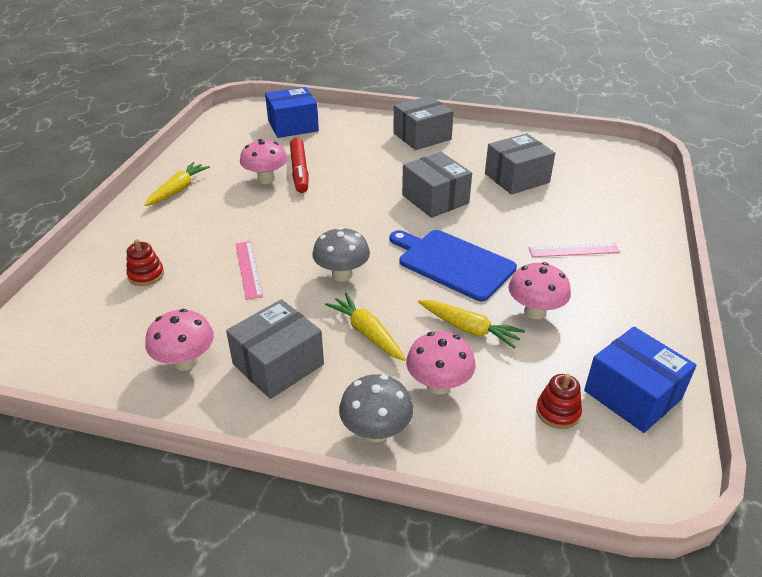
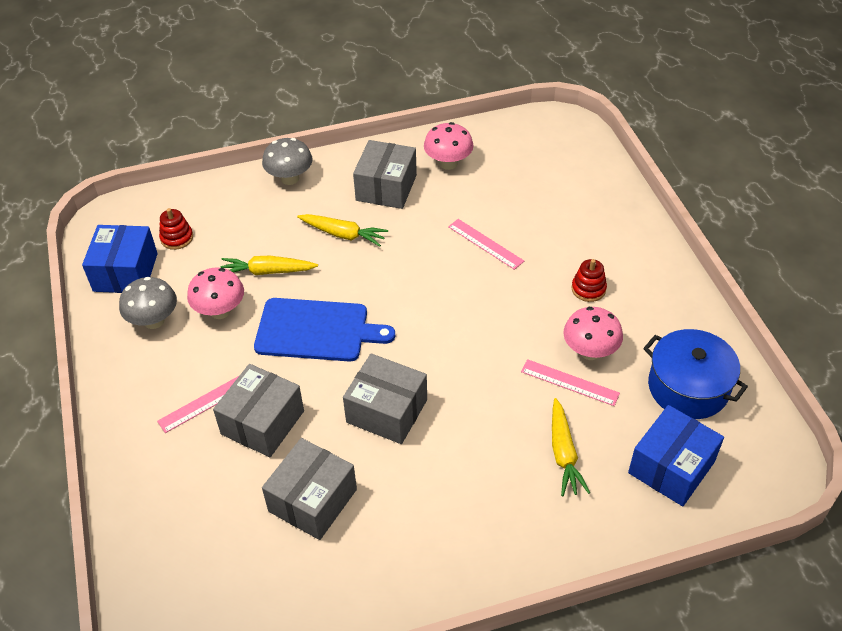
camera: 150 degrees right, 10 degrees up
red stacking toy [126,239,164,286] -> red stacking toy moved to [571,259,607,302]
yellow carrot [145,162,210,206] -> yellow carrot moved to [552,398,590,496]
red marker [290,138,308,193] -> pink ruler [521,359,620,406]
grey mushroom [312,227,370,281] -> grey mushroom moved to [119,277,177,329]
grey box [393,96,454,150] -> grey box moved to [213,364,304,457]
pink mushroom [406,331,476,395] -> none
blue box [584,327,697,433] -> blue box turned 75 degrees clockwise [82,225,158,293]
none -> blue pot [643,329,748,419]

